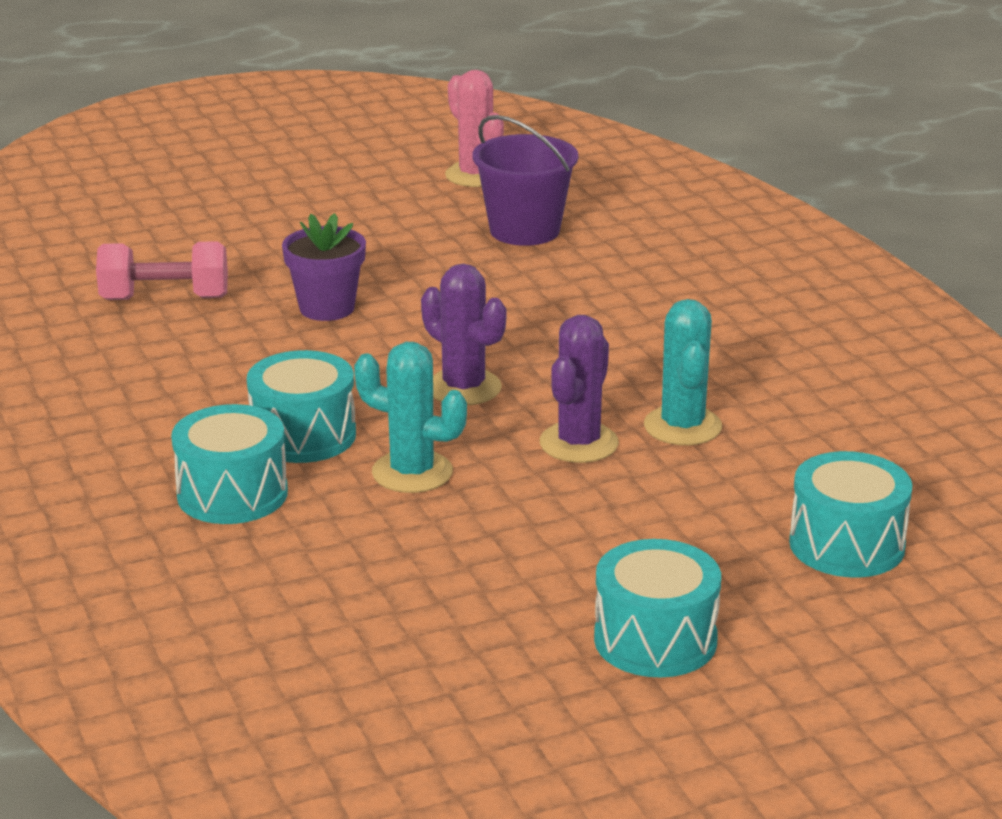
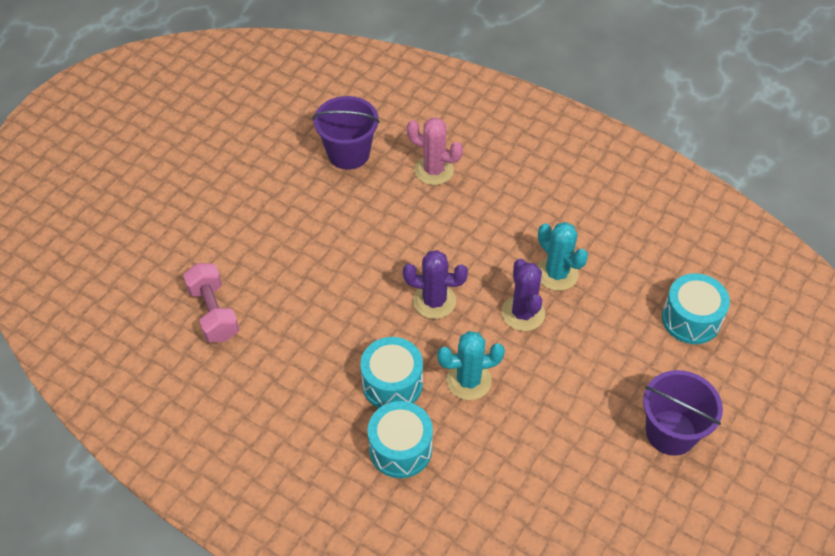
camera: 35 degrees left, 25 degrees up
pink dumbbell [96,241,228,300] -> pink dumbbell turned 75 degrees counterclockwise [183,263,239,342]
purple flower pot [282,213,366,321] -> none
pink cactus [445,70,504,187] -> pink cactus moved to [407,118,463,185]
turquoise drum [594,539,721,678] -> purple bucket [643,370,723,456]

